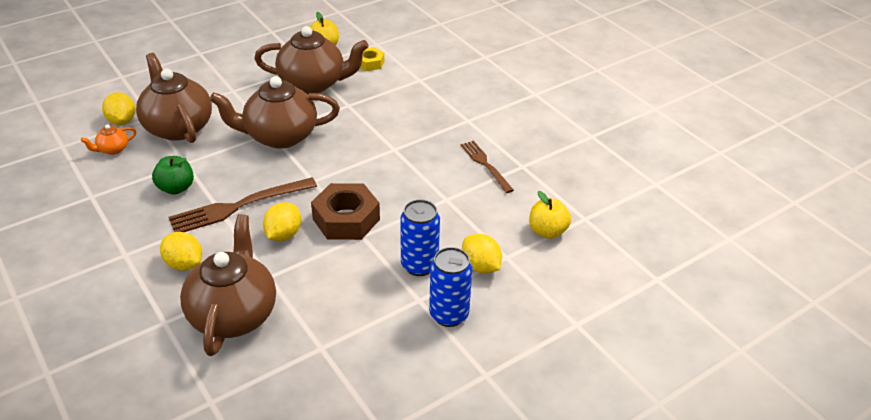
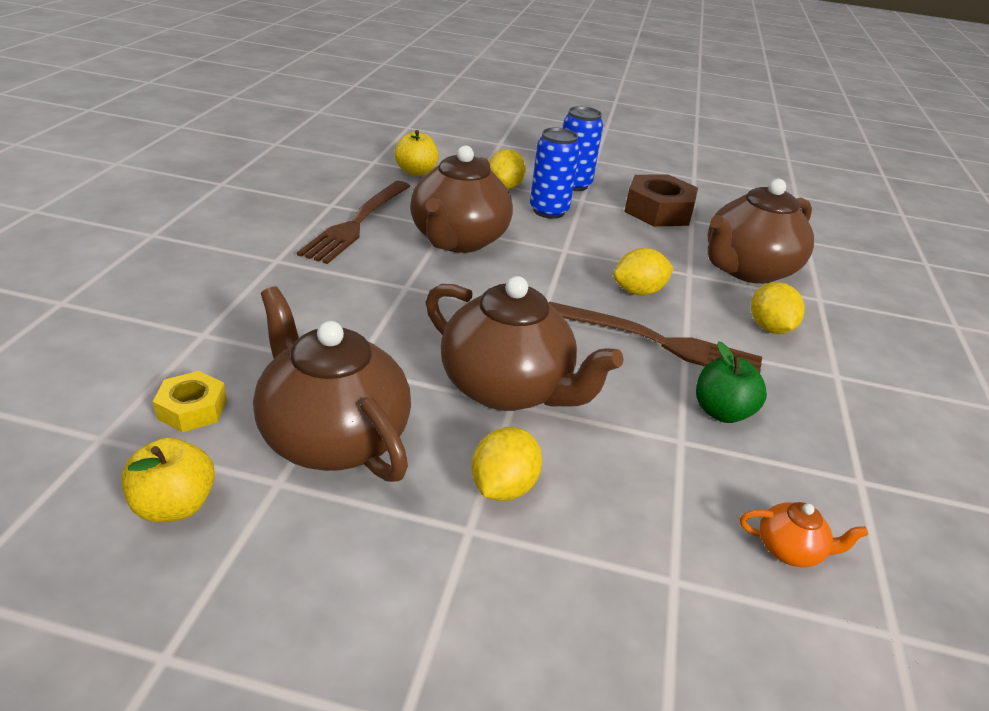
camera: 135 degrees left, 5 degrees down
yellow lemon [102,92,135,125] -> yellow lemon moved to [471,427,542,501]
brown teapot [136,53,212,143] -> brown teapot moved to [410,145,513,253]
brown nut [311,183,380,240] -> brown nut moved to [624,174,698,227]
brown fork [461,140,514,193] -> brown fork [297,181,410,264], size x1.59

